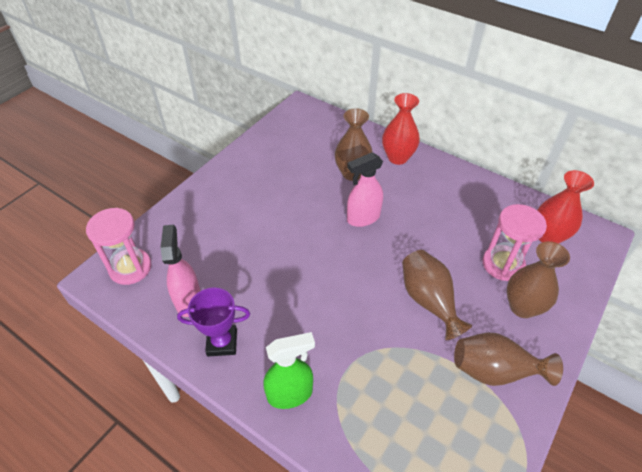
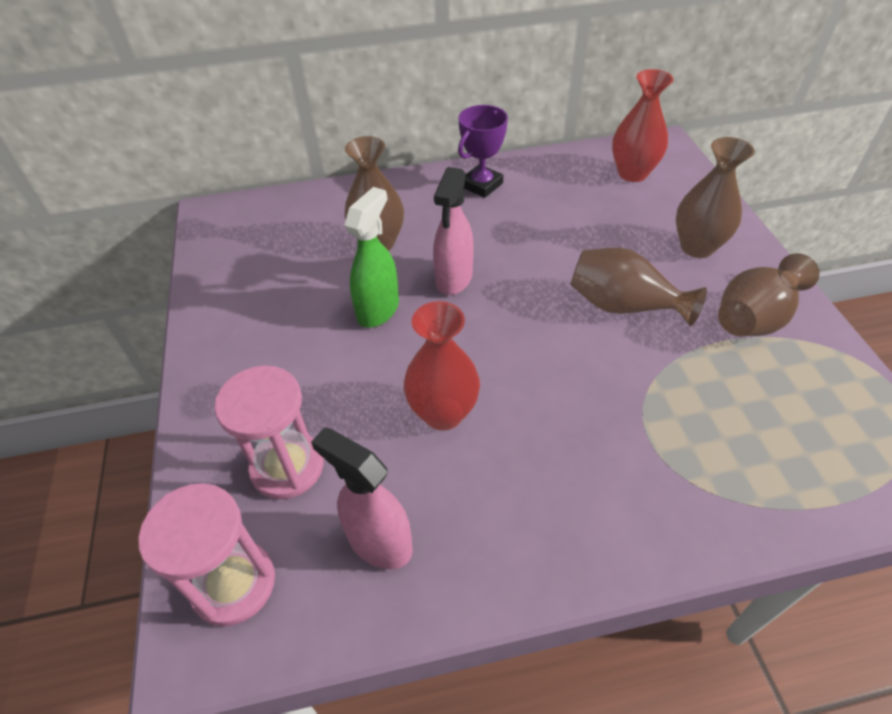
camera: 45 degrees left, 0 degrees up
purple trophy [177,288,250,356] -> purple trophy moved to [458,105,508,198]
green spray bottle [264,332,315,409] -> green spray bottle moved to [344,187,399,328]
red vase [382,93,420,165] -> red vase moved to [404,301,480,430]
pink hourglass [483,204,547,281] -> pink hourglass moved to [214,366,323,499]

